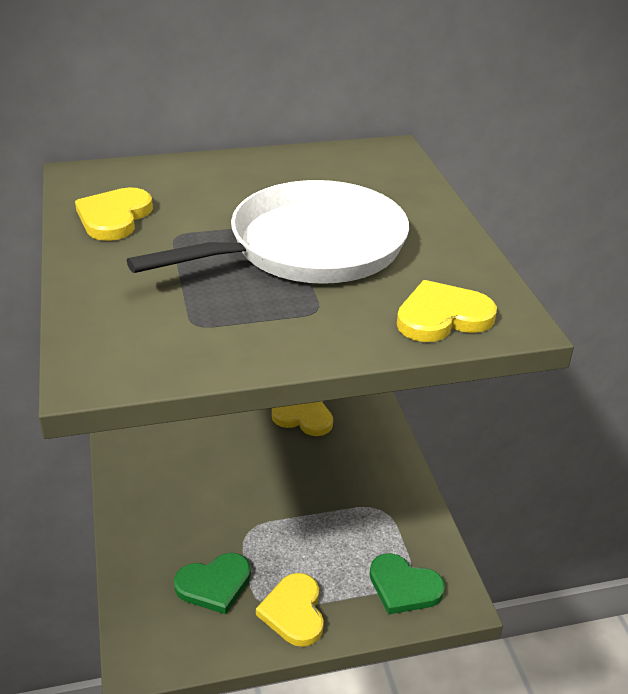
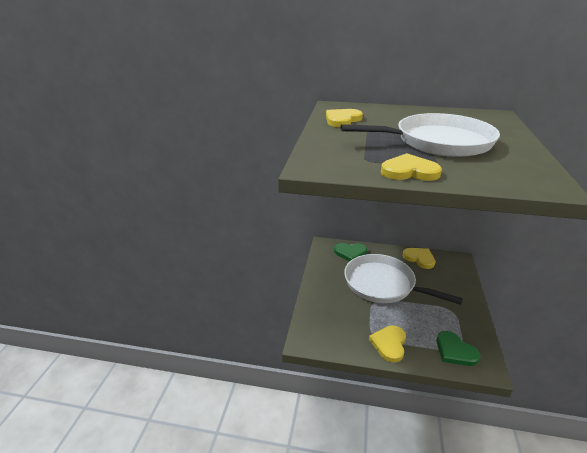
camera: 25 degrees right, 5 degrees down
green heart [174,553,251,614] -> green heart moved to [334,243,367,261]
yellow heart [397,280,497,342] -> yellow heart moved to [381,153,442,181]
none -> white pan [344,254,463,305]

